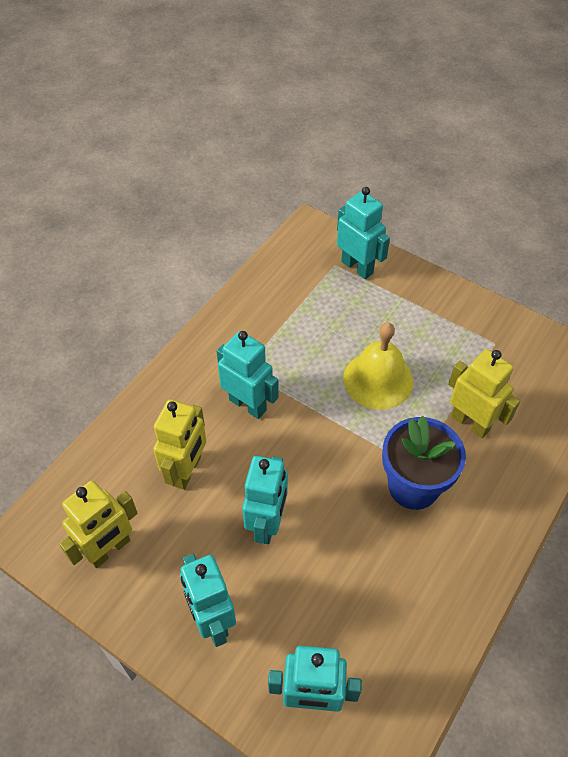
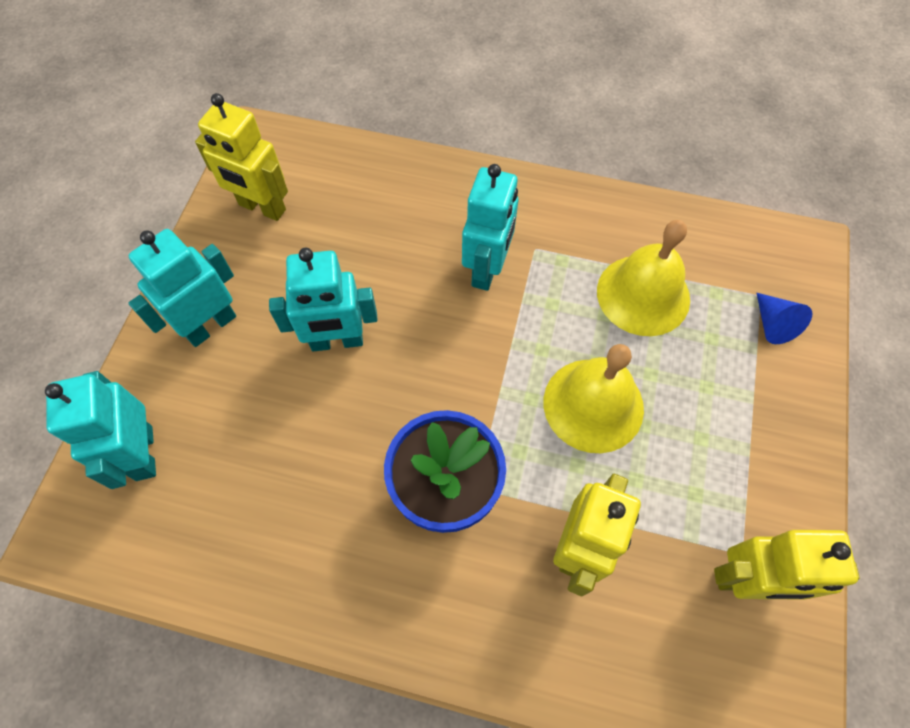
camera: 70 degrees right, 10 degrees up
yellow robot [153,399,206,490] -> yellow robot moved to [714,530,860,600]
turquoise robot [337,187,390,279] -> blue cone [757,293,812,344]
none -> yellow bell [597,220,690,336]

